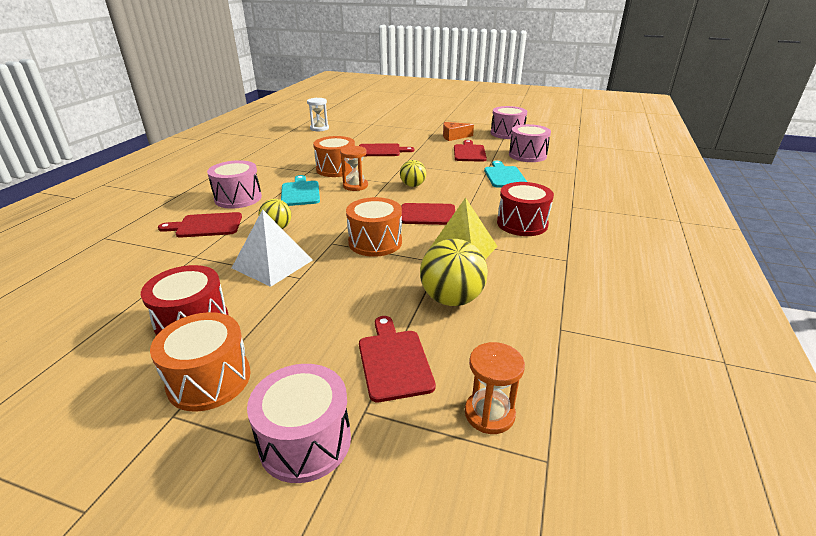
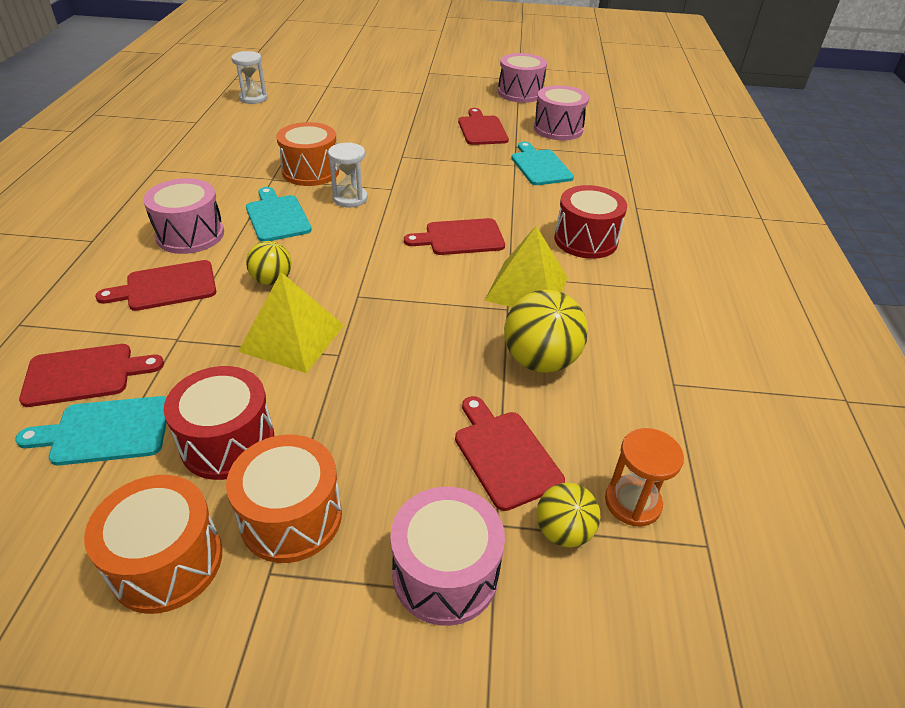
camera: 15 degrees left, 10 degrees up
white pyramid [232,209,313,287] -> yellow pyramid [238,272,344,373]
orange hourglass [340,146,368,191] -> white hourglass [328,143,368,208]
orange drum [346,197,402,257] -> orange drum moved to [84,475,222,614]
red cutting board [359,143,414,156] -> red cutting board moved to [19,344,164,407]
yellow ball [400,160,426,187] -> yellow ball moved to [537,482,600,547]
orange cheese [443,122,474,141] -> none
none -> turquoise cutting board [15,396,167,465]

